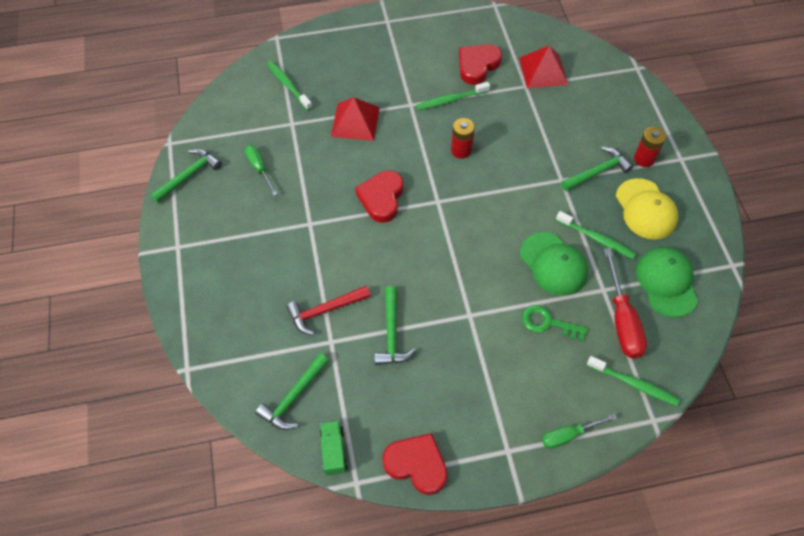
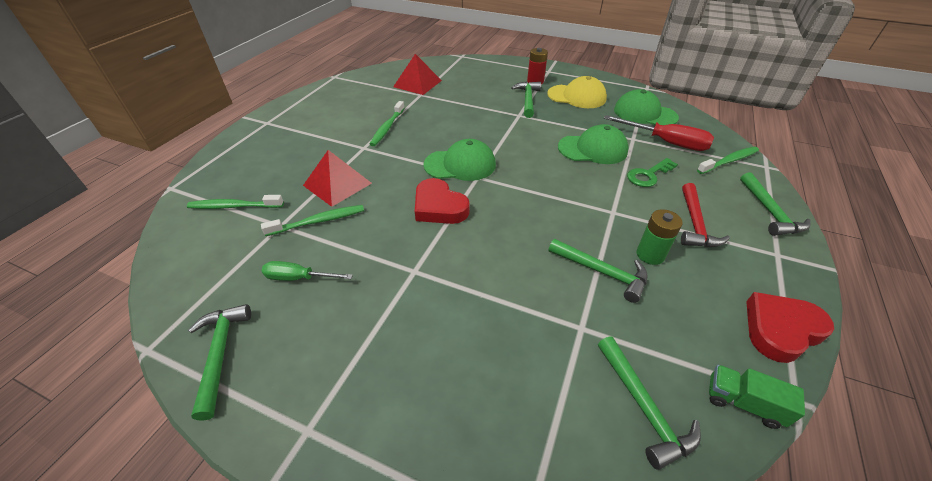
camera: 55 degrees left, 15 degrees down
red hammer [286,286,370,335] -> red hammer moved to [681,183,730,247]
red battery [451,118,475,159] -> none
red heart [459,44,502,85] -> none
green screwdriver [542,414,617,449] -> green hammer [740,172,811,236]
green toothbrush [556,211,636,259] -> green toothbrush moved to [261,205,364,236]
none -> green cap [423,139,496,181]
none -> green battery [637,209,683,265]

